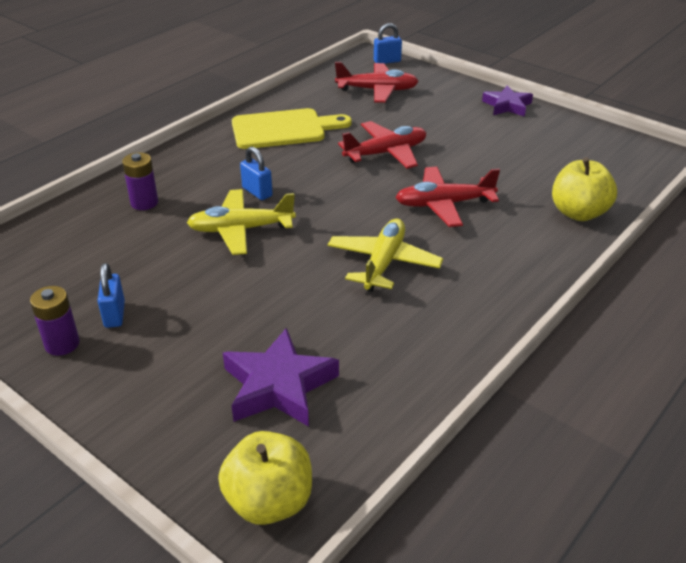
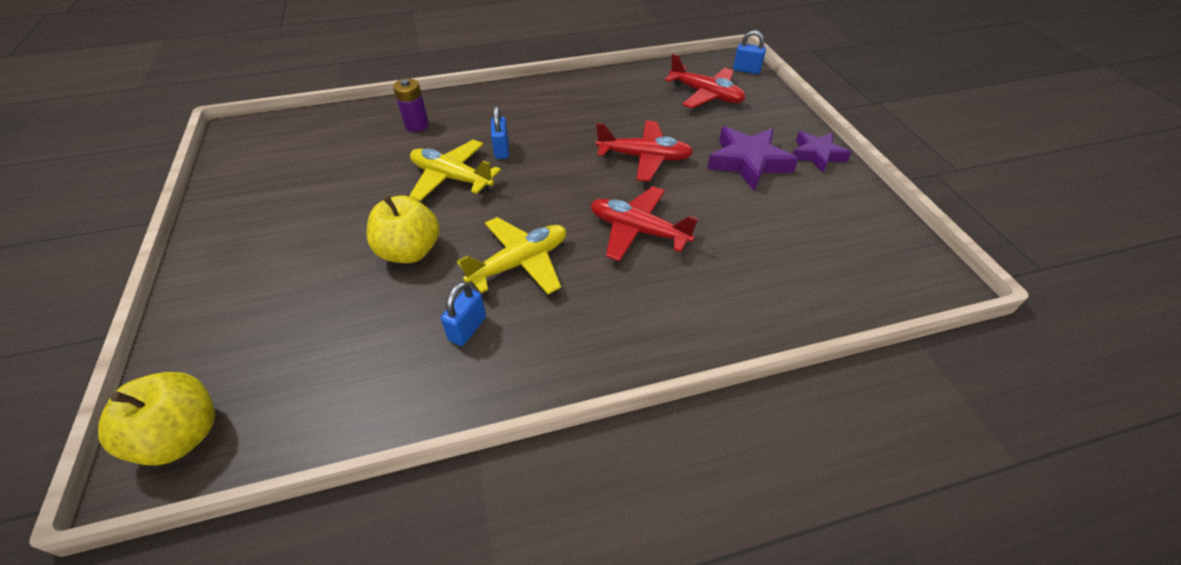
camera: 35 degrees right, 10 degrees up
purple battery [30,286,80,356] -> none
blue padlock [98,263,125,328] -> blue padlock moved to [441,281,486,346]
purple star [223,328,339,427] -> purple star moved to [707,126,798,191]
yellow cutting board [232,108,352,149] -> none
yellow apple [552,157,617,221] -> yellow apple moved to [367,195,440,263]

